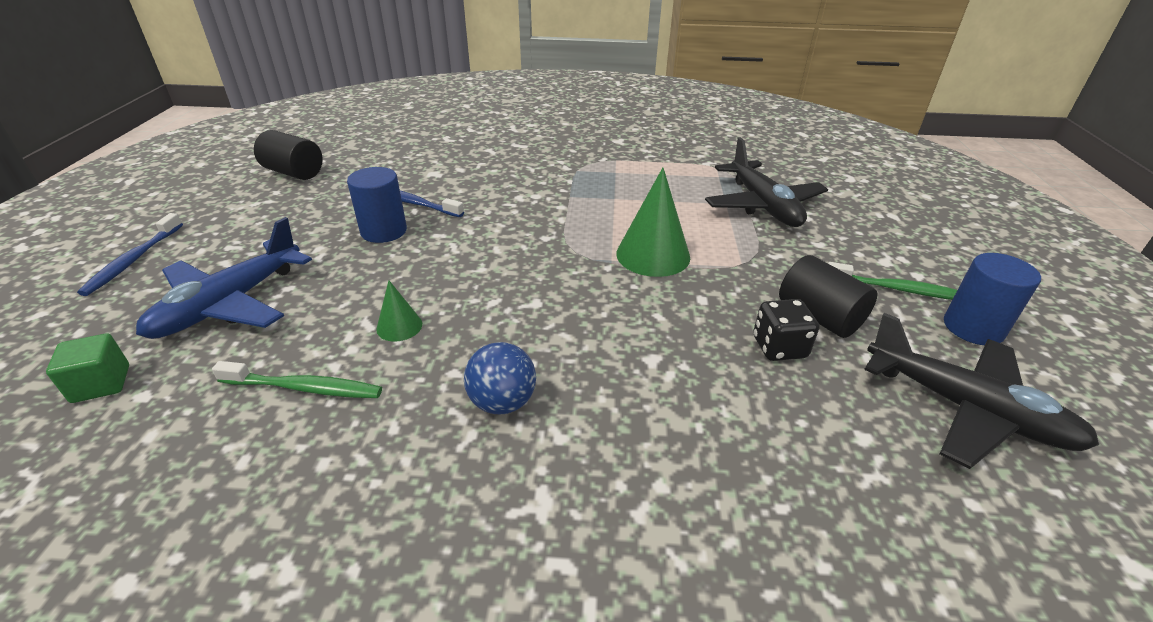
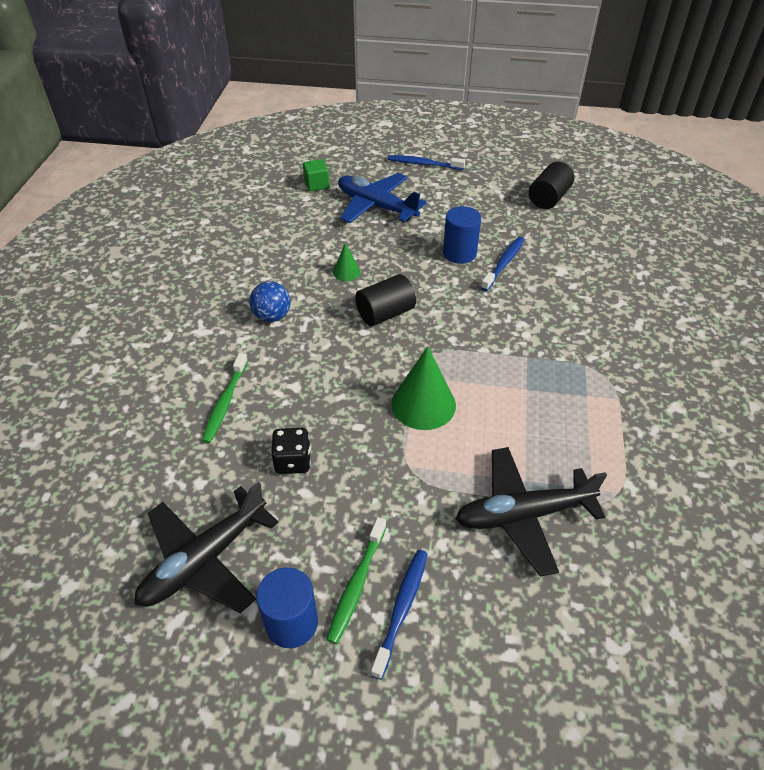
camera: 95 degrees right, 10 degrees up
green toothbrush [212,361,382,398] -> green toothbrush moved to [202,353,248,443]
black cylinder [779,255,877,338] -> black cylinder moved to [355,274,416,326]
none -> blue toothbrush [371,550,428,680]

